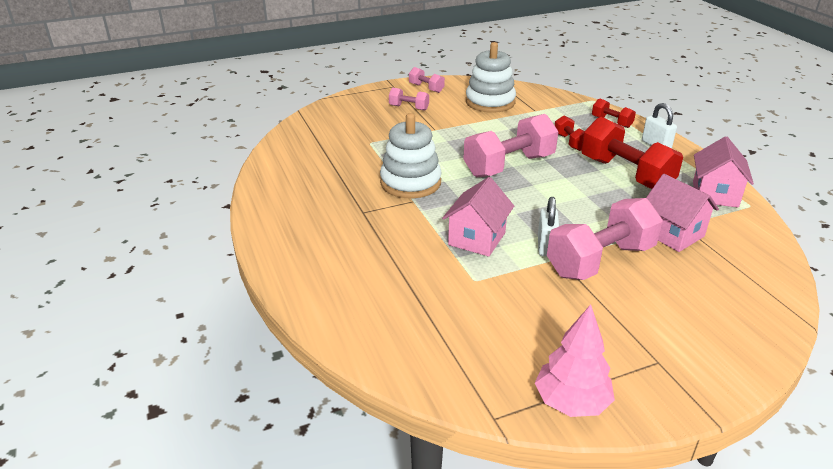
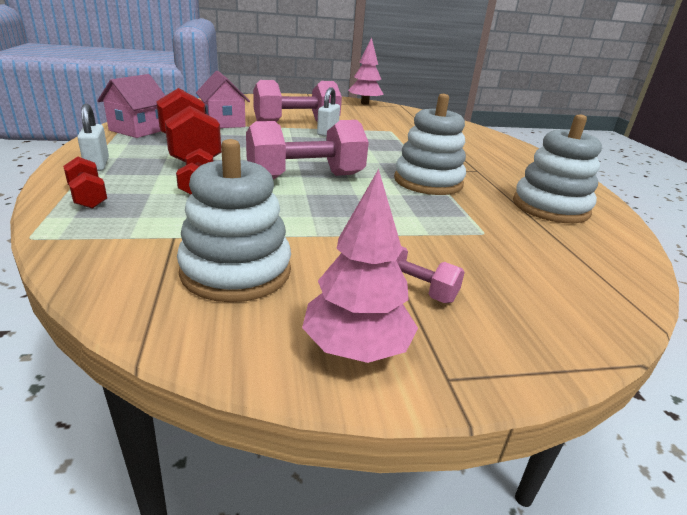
camera: 170 degrees left, 5 degrees down
pink dumbbell [409,67,445,93] -> pink tree [302,169,418,363]
pink house [442,177,514,257] -> none
none -> white stacking toy [513,114,602,223]

